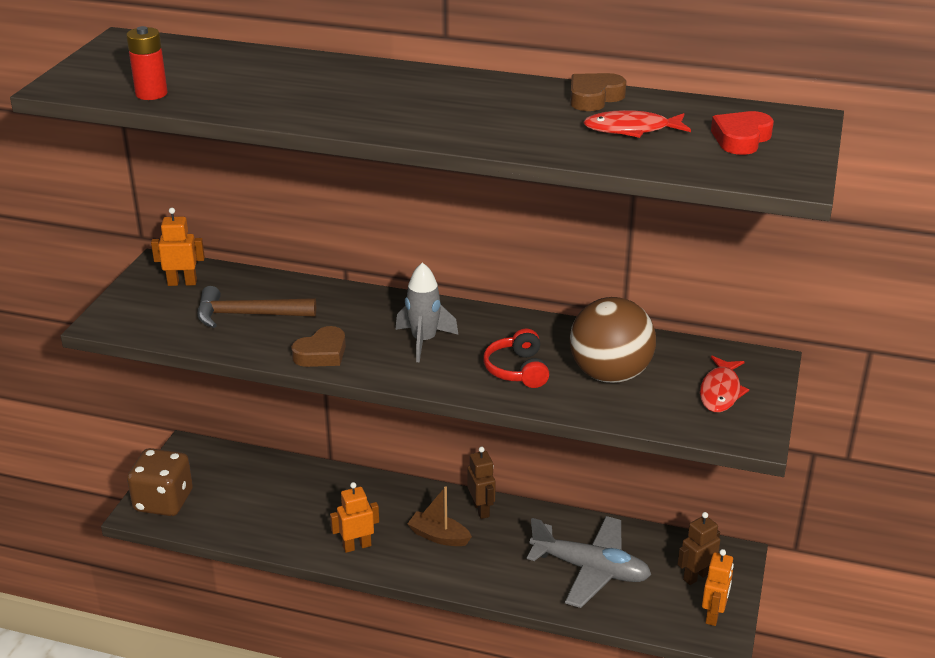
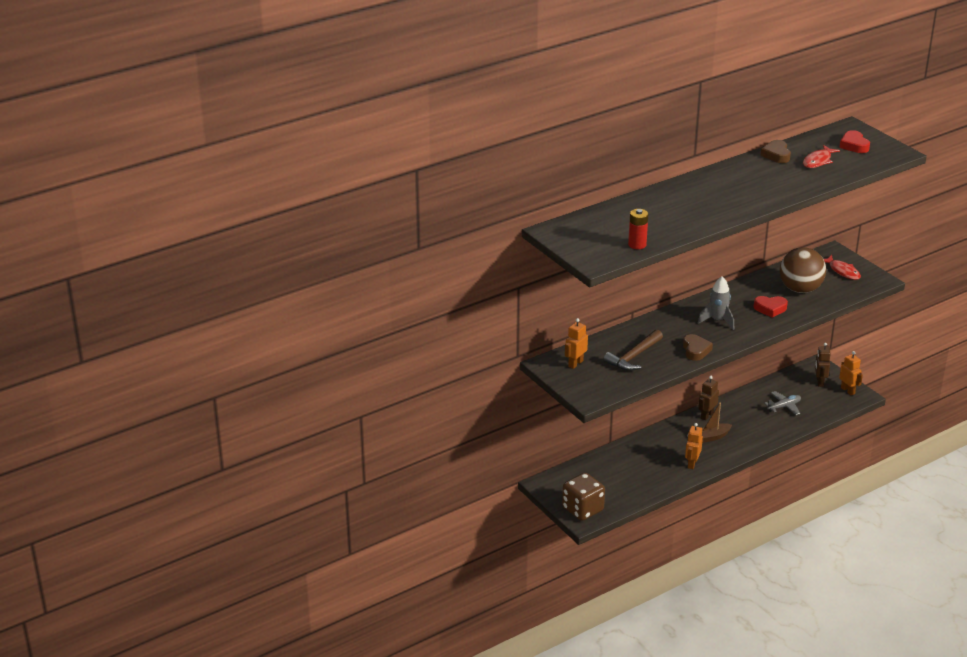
camera: 50 degrees left, 0 degrees up
brown robot [467,447,496,519] -> brown robot turned 75 degrees counterclockwise [698,376,719,421]
red headphones [483,329,550,388] -> red heart [754,296,788,318]
grey plane [527,516,651,608] -> grey plane [764,391,801,415], size x0.56

